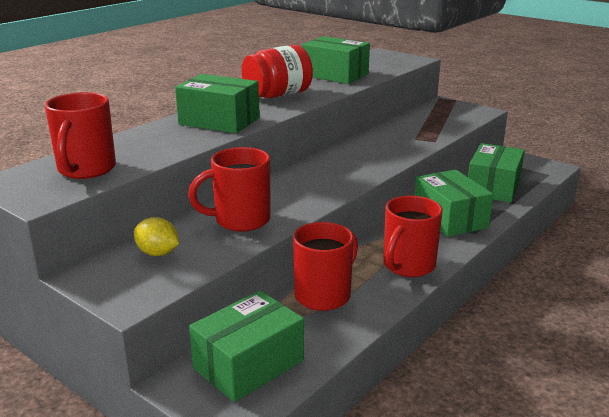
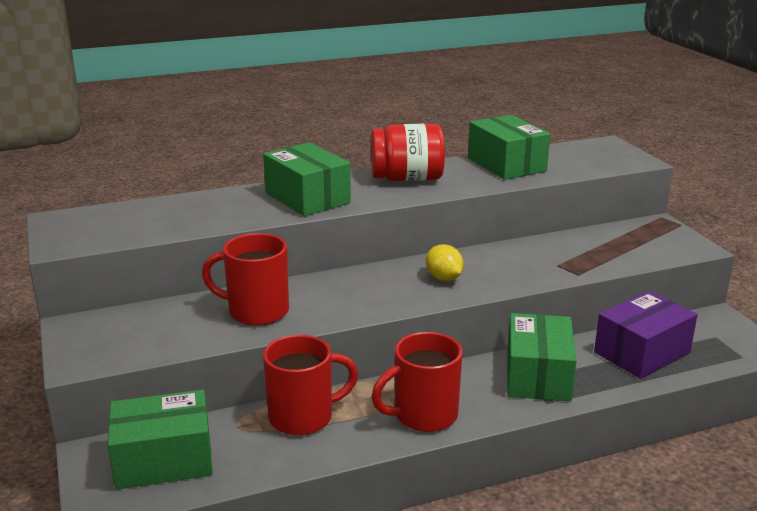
camera: 30 degrees right, 0 degrees up
red mug [45,92,116,179] -> none
yellow lemon [134,217,179,256] -> yellow lemon moved to [426,244,464,281]
green box [468,143,525,203] -> purple box [594,291,697,379]

